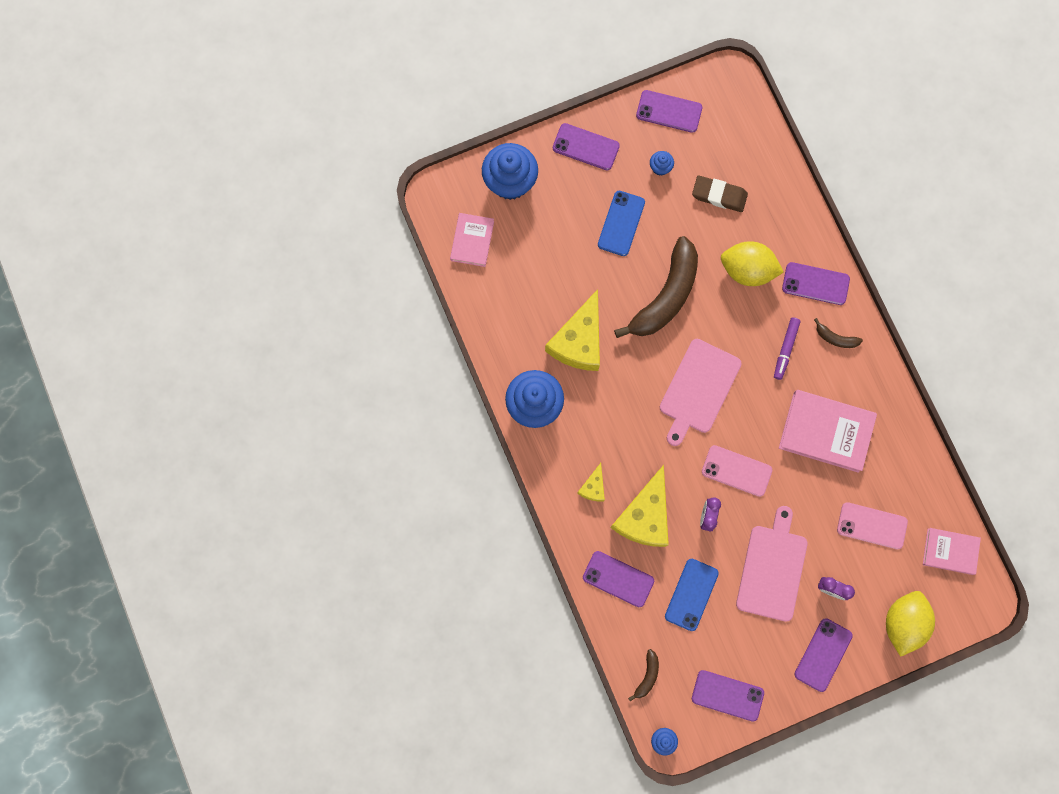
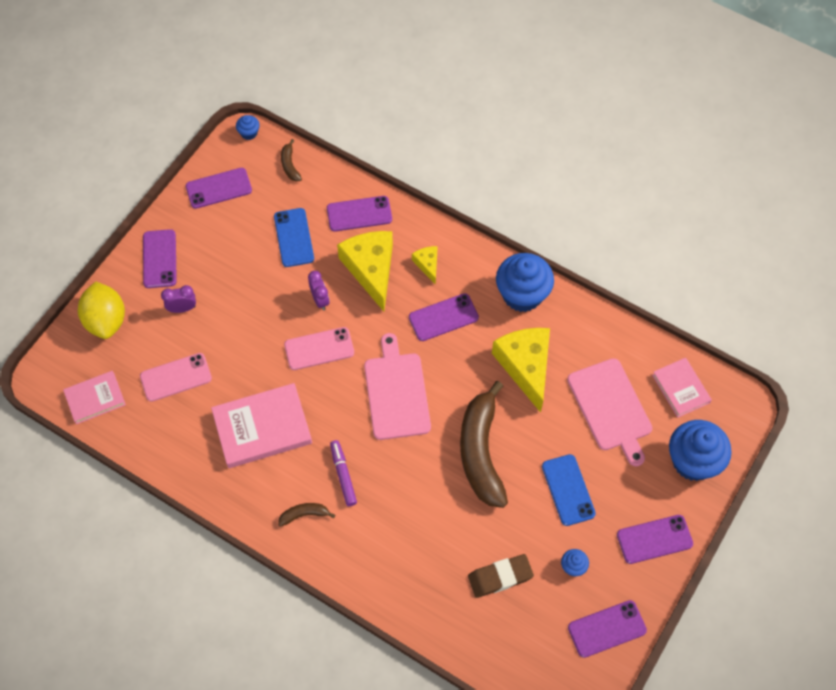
camera: 145 degrees right, 15 degrees down
yellow lemon [721,241,784,286] -> none
pink cutting board [736,506,808,621] -> pink cutting board moved to [567,358,652,466]
purple phone [782,262,850,305] -> purple phone moved to [409,293,479,341]

